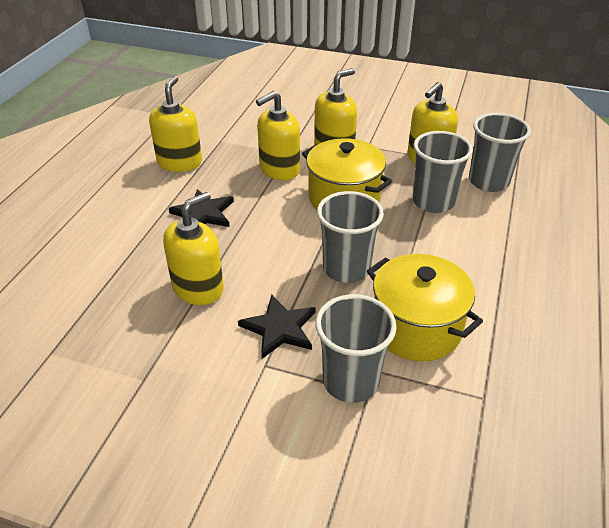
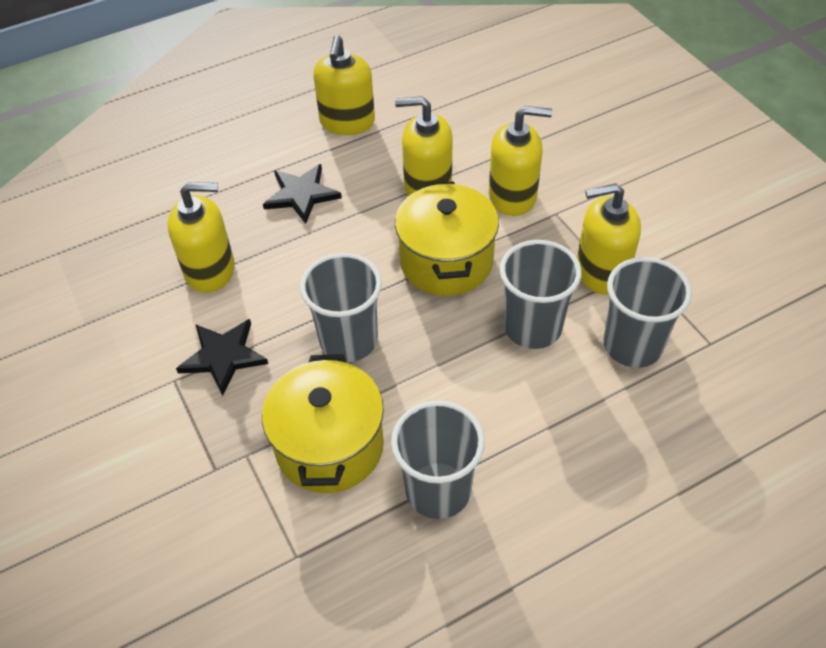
camera: 45 degrees right, 10 degrees up
yellow soap dispenser [149,76,202,172] -> yellow soap dispenser turned 135 degrees clockwise [313,35,375,135]
grey cup [315,294,397,403] -> grey cup moved to [391,401,485,519]

